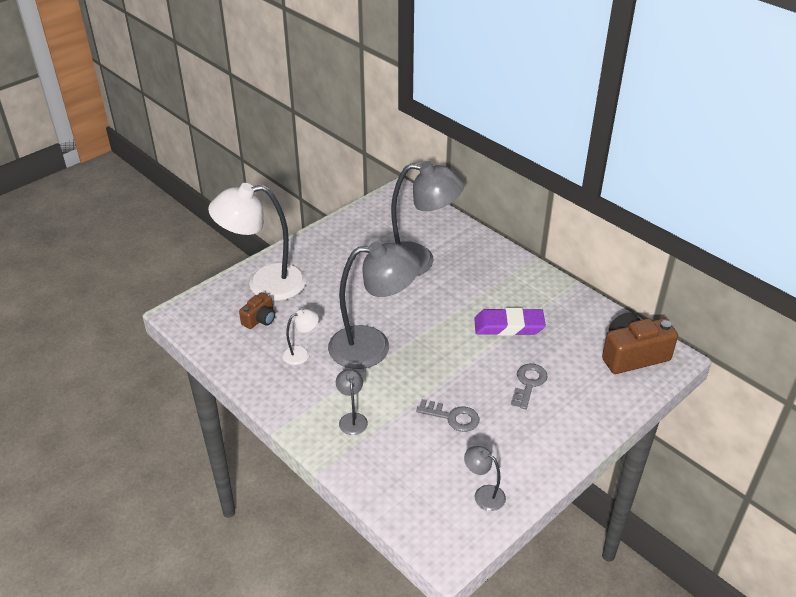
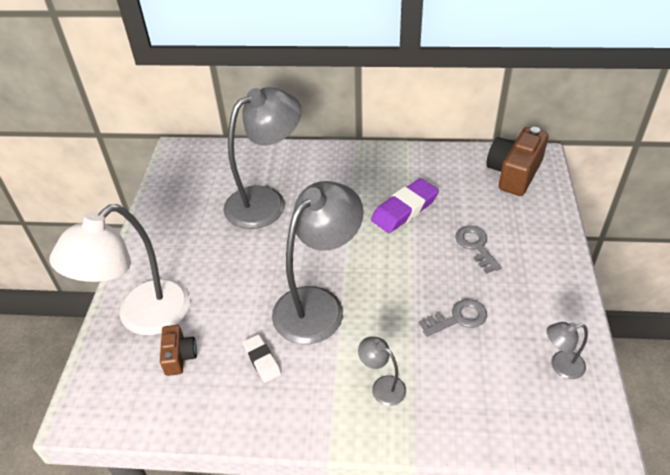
camera: 40 degrees left, 5 degrees up
white lamp [282,309,319,365] -> white eraser [243,334,281,383]

